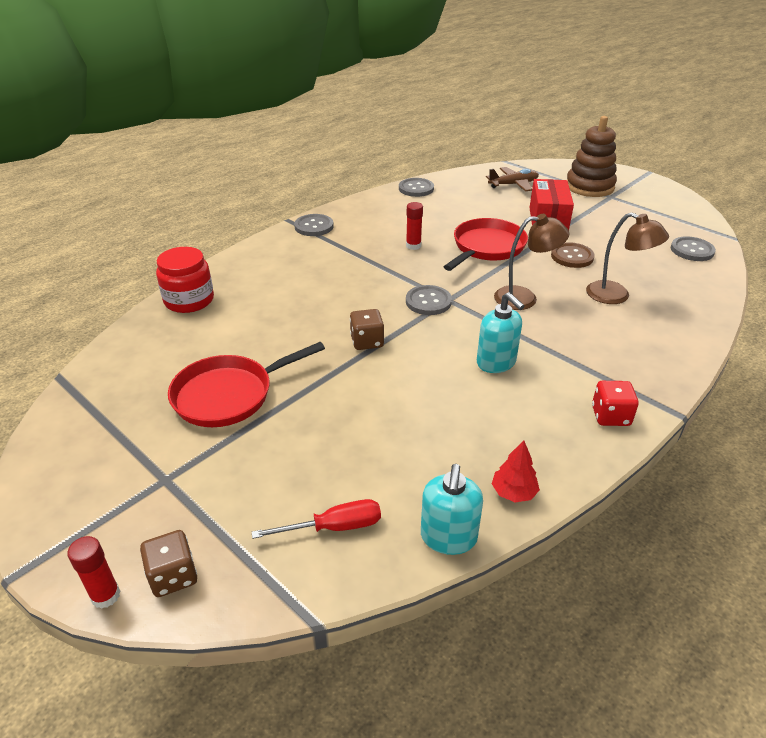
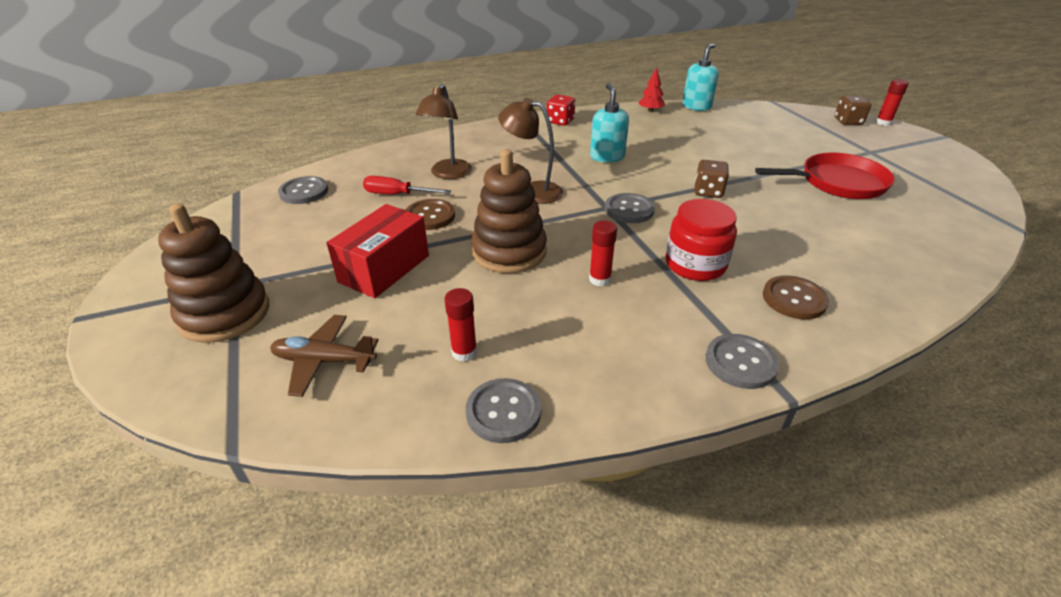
camera: 155 degrees left, 0 degrees up
red jar [156,247,214,313] -> red jar moved to [666,199,737,281]
red screwdriver [252,499,381,539] -> red screwdriver moved to [363,176,451,194]
red pan [444,218,528,271] -> brown stacking toy [471,149,547,273]
brown lamp [586,212,669,304] -> brown lamp turned 135 degrees counterclockwise [416,84,472,179]
none -> red glue stick [445,288,477,362]
none -> brown button [763,275,829,319]

